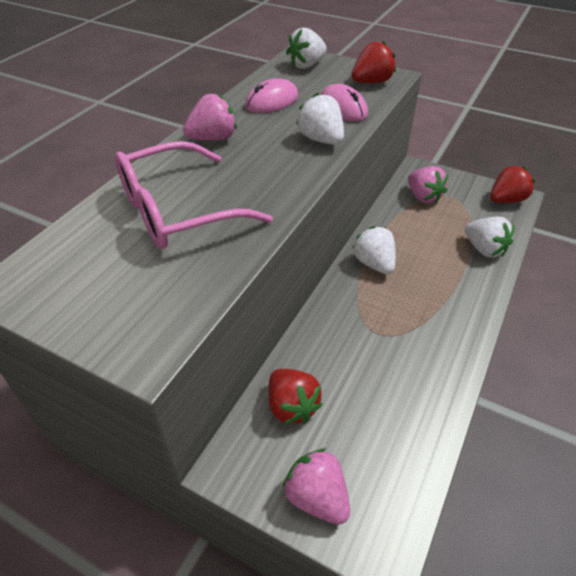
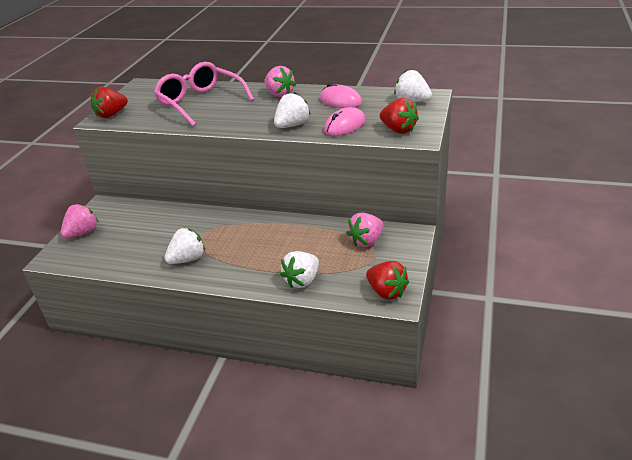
camera: 80 degrees right, 10 degrees down
red strawberry [268,369,323,425] -> red strawberry moved to [91,87,128,118]
white strawberry [352,226,396,274] -> white strawberry moved to [165,228,205,264]

